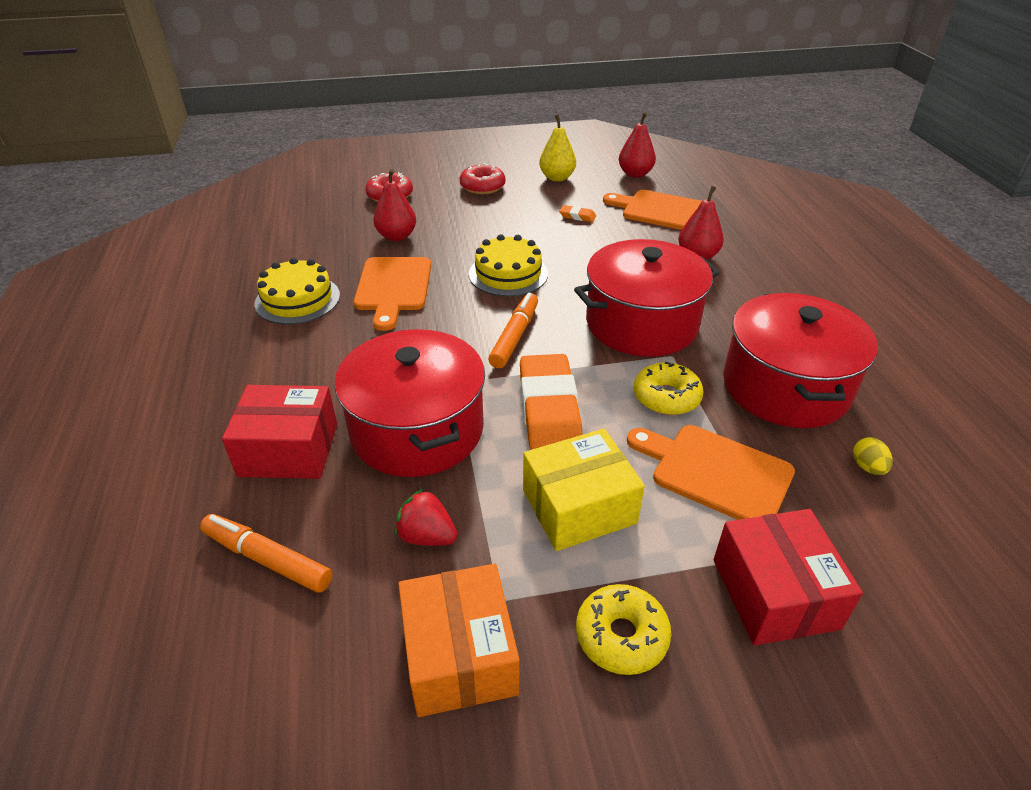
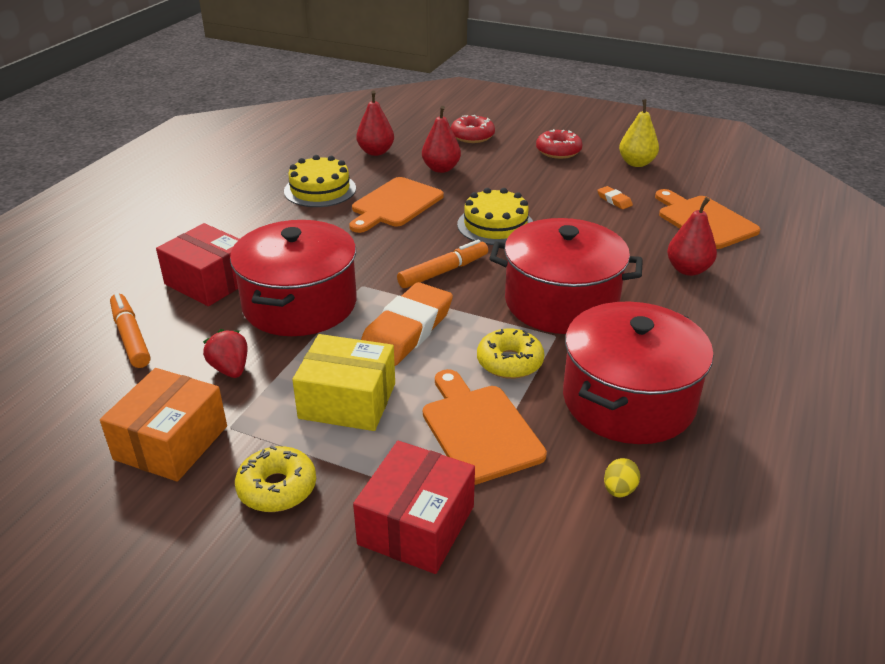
camera: 35 degrees right, 5 degrees down
red pear [619,112,656,178] -> red pear moved to [356,91,394,156]

